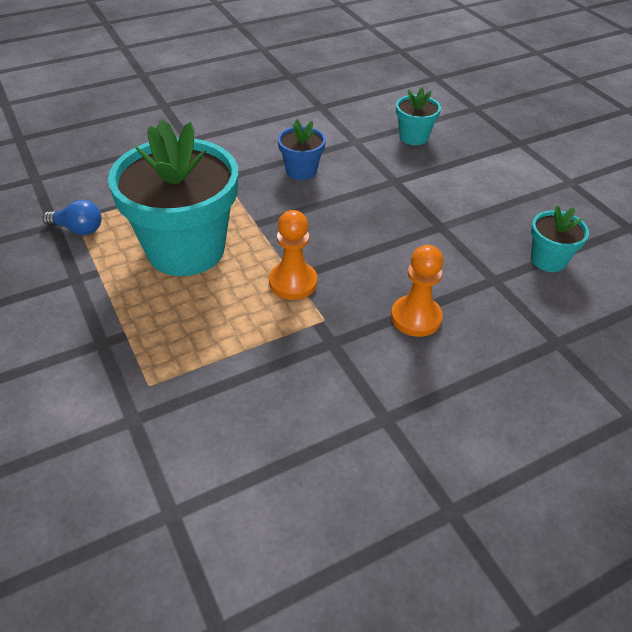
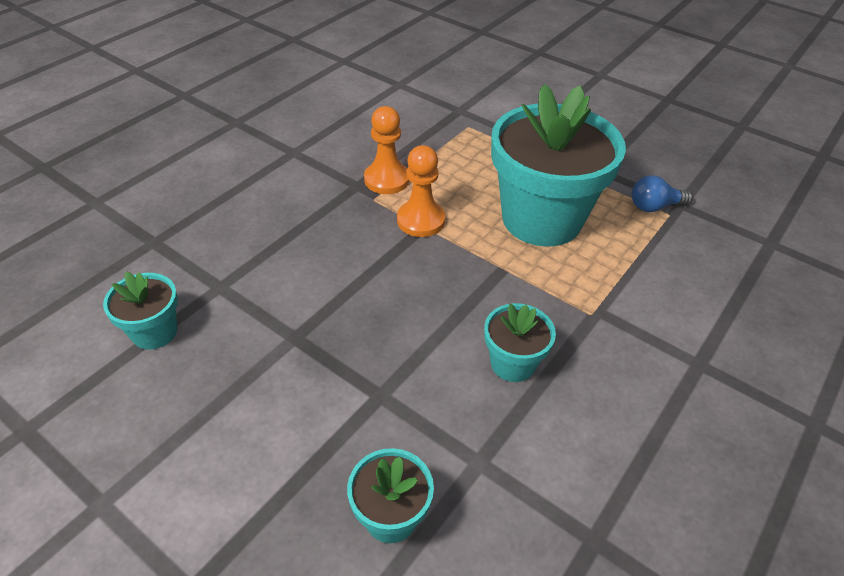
camera: 155 degrees right, 0 degrees up
blue flower pot [278,119,326,180] -> turquoise flower pot [484,303,556,382]
orange pawn [391,245,444,337] -> orange pawn moved to [364,106,409,194]

